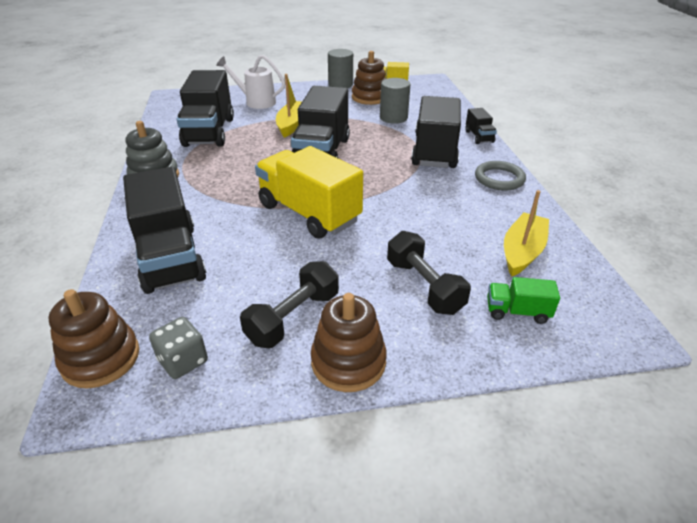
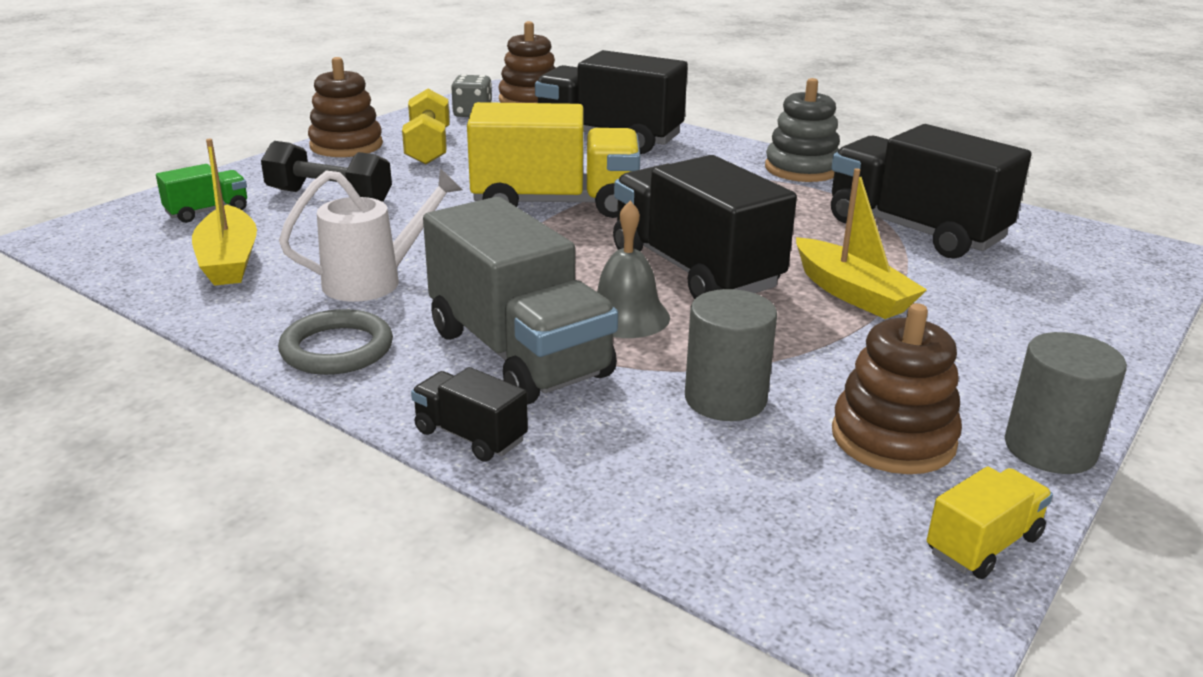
camera: 135 degrees right, 10 degrees down
white watering can [216,55,285,109] -> white watering can moved to [279,168,463,302]
black dumbbell [240,261,339,348] -> yellow dumbbell [402,89,450,165]
black truck [411,96,461,168] -> grey truck [423,197,618,405]
none -> grey bell [597,201,670,338]

